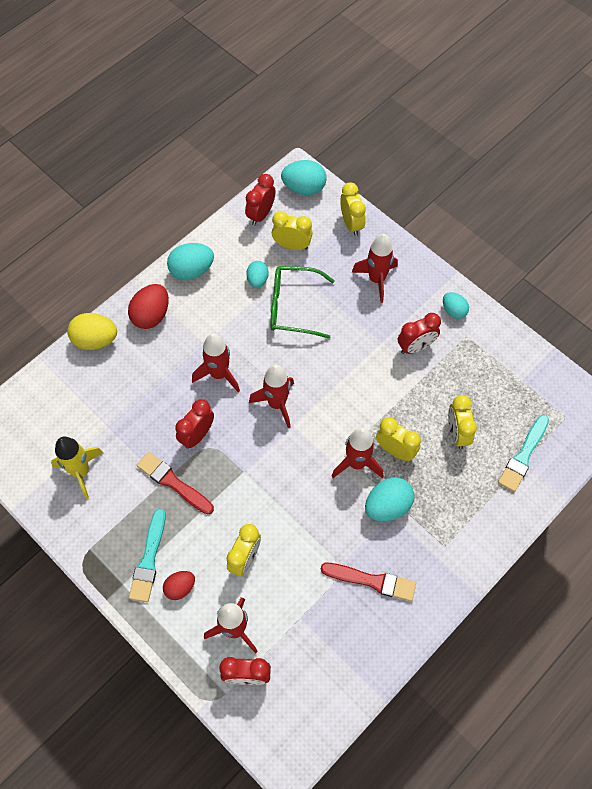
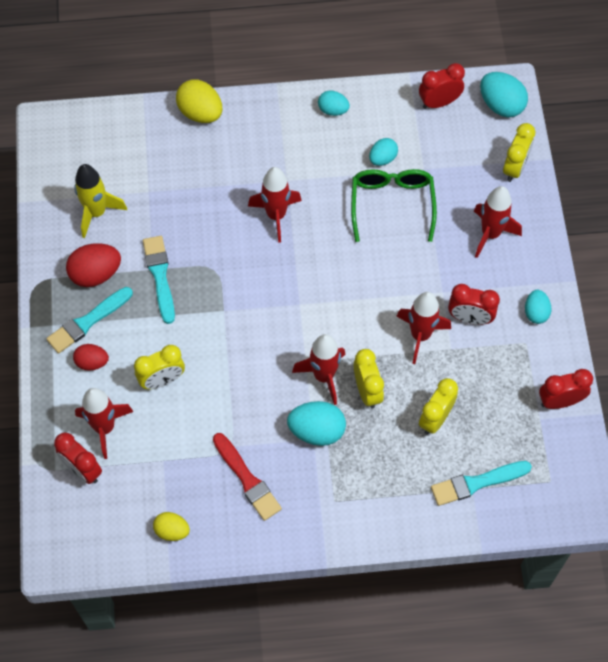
camera: 40 degrees right, 0 degrees up
red egg [128,284,169,329] -> red egg moved to [66,243,121,287]
red brush [137,452,214,515] -> turquoise brush [143,236,175,324]
turquoise egg [167,243,214,280] -> turquoise egg [318,91,350,116], size x0.62
red clock [175,399,214,449] -> red clock moved to [539,369,593,409]
red rocket [249,365,294,428] -> red rocket moved to [396,292,451,364]
green glasses [270,266,335,339] -> green glasses turned 45 degrees clockwise [351,169,437,242]
yellow clock [272,211,313,250] -> none
none -> yellow egg [153,512,190,541]

